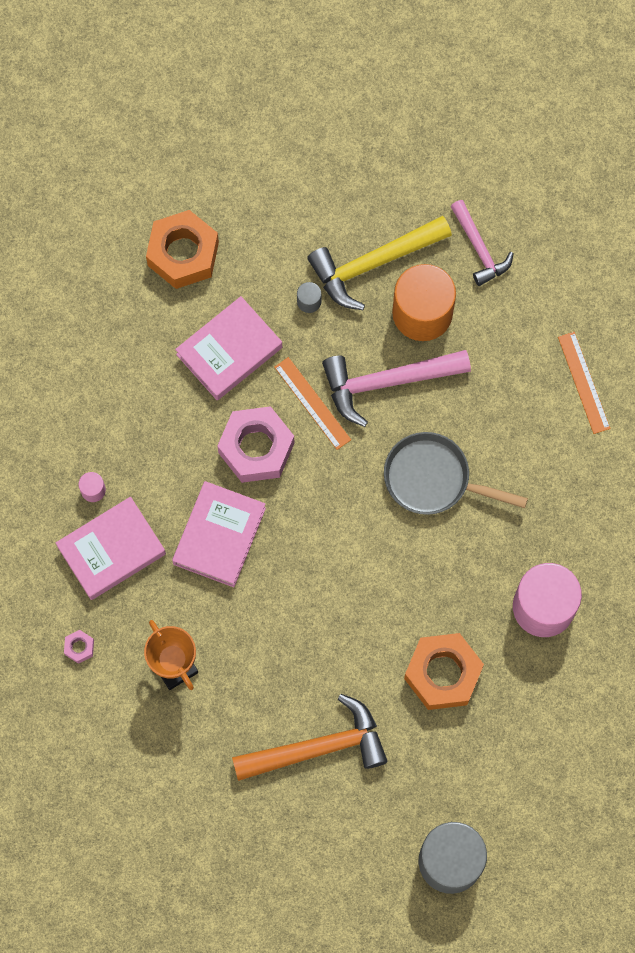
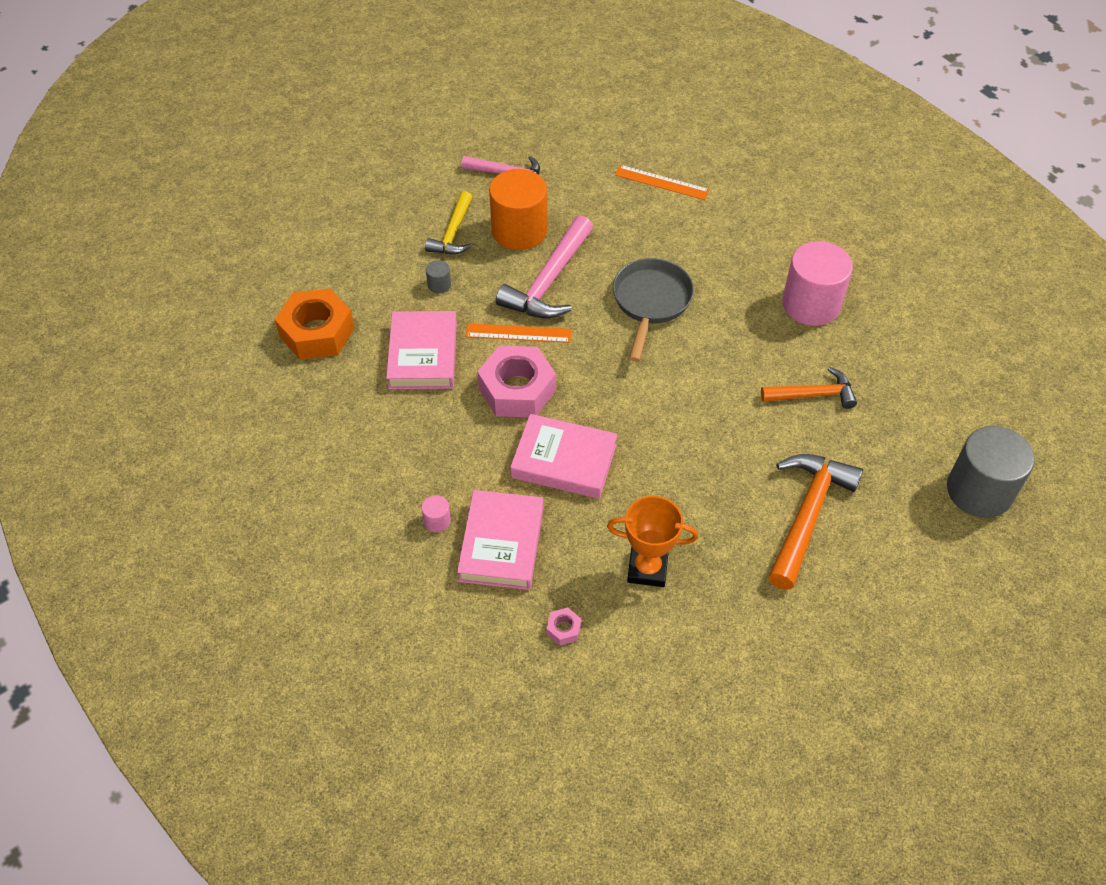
camera: 50 degrees left, 20 degrees down
pink book [172,481,266,587] -> pink book turned 45 degrees counterclockwise [510,414,617,499]
yellow hammer [307,216,452,310] -> yellow hammer [425,191,472,255], size x0.63
grey pan [384,432,528,515] -> grey pan turned 135 degrees clockwise [613,258,694,362]
orange nut [404,633,484,710] -> orange hammer [761,367,857,409]

